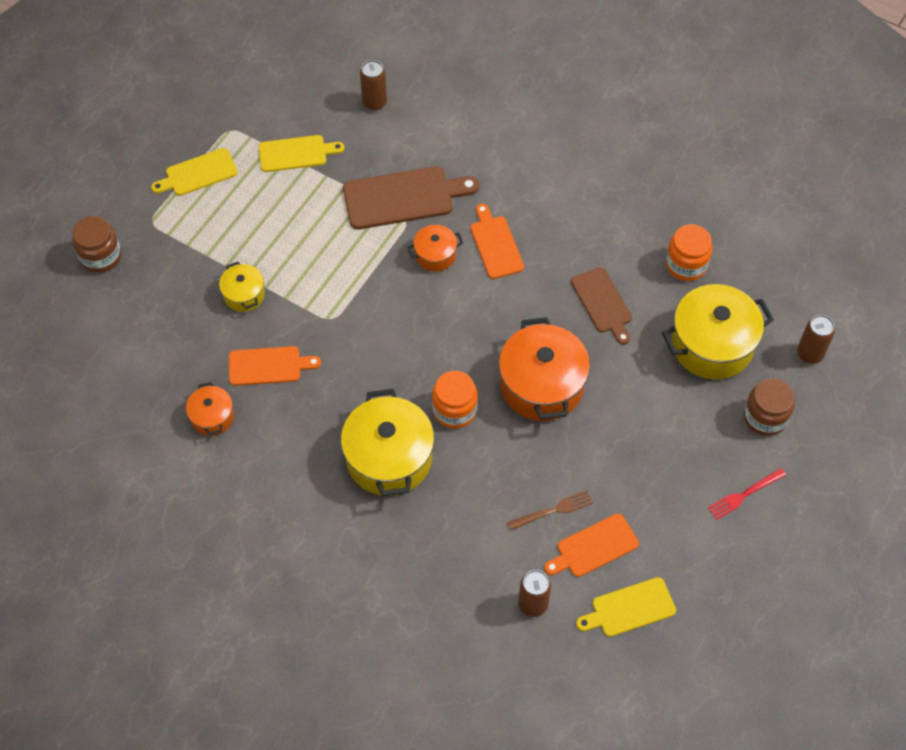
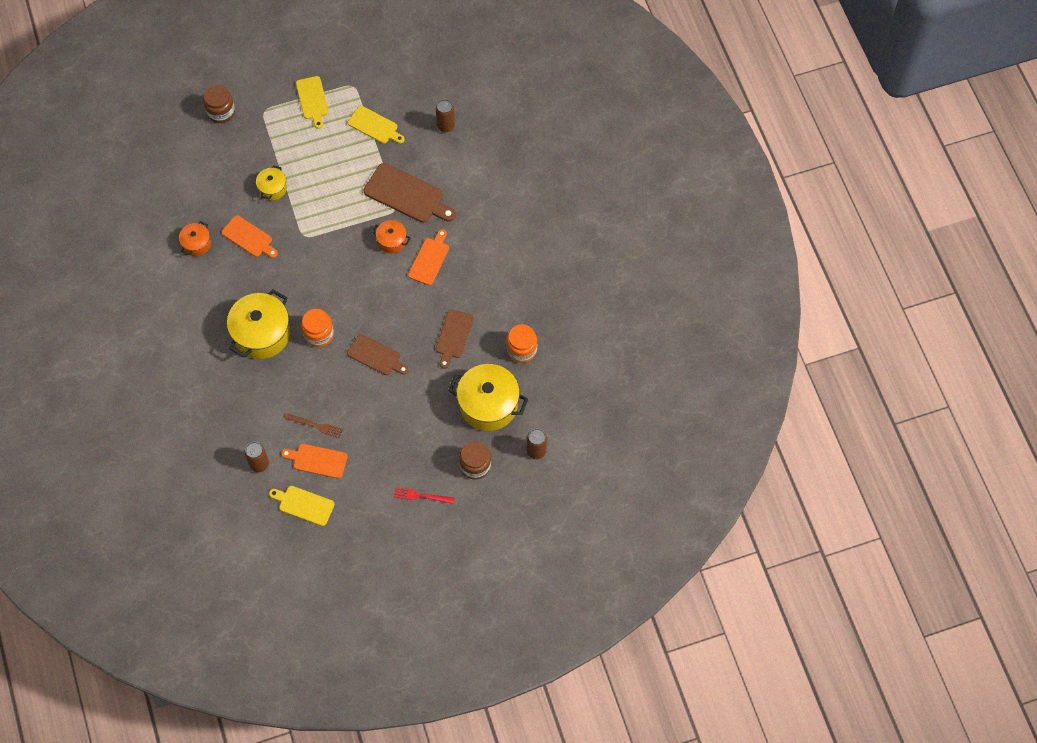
camera: 40 degrees right, 5 degrees up
yellow cutting board [151,148,238,196] -> yellow cutting board turned 120 degrees counterclockwise [296,76,329,129]
orange pot [499,317,590,421] -> brown cutting board [347,334,409,375]

